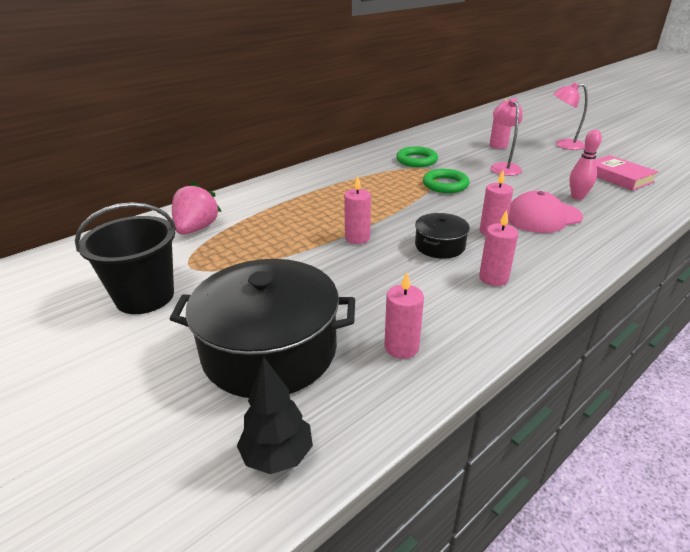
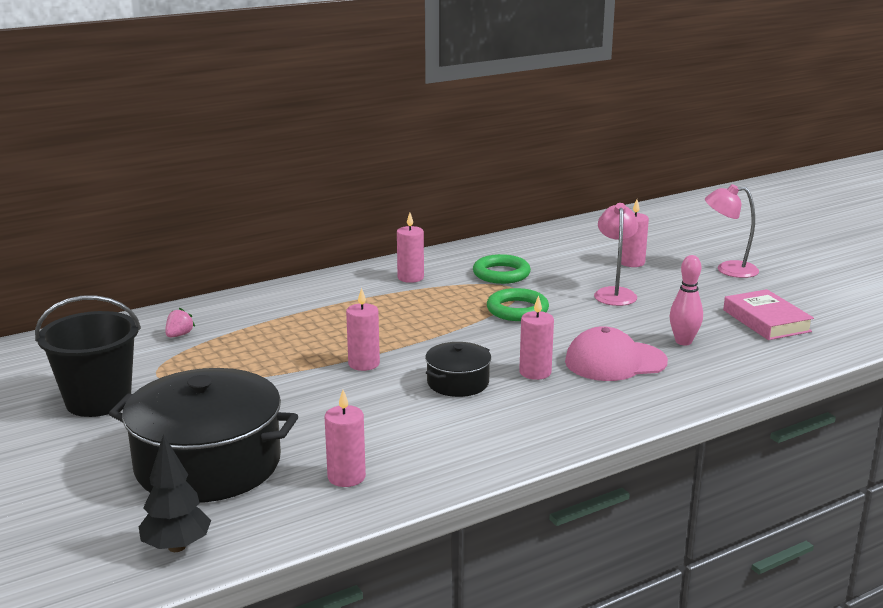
camera: 10 degrees right, 10 degrees down
pink strawberry [172,182,222,235] -> pink strawberry [165,308,195,337], size x0.49
pink candle [479,210,518,286] -> pink candle moved to [397,213,424,283]

